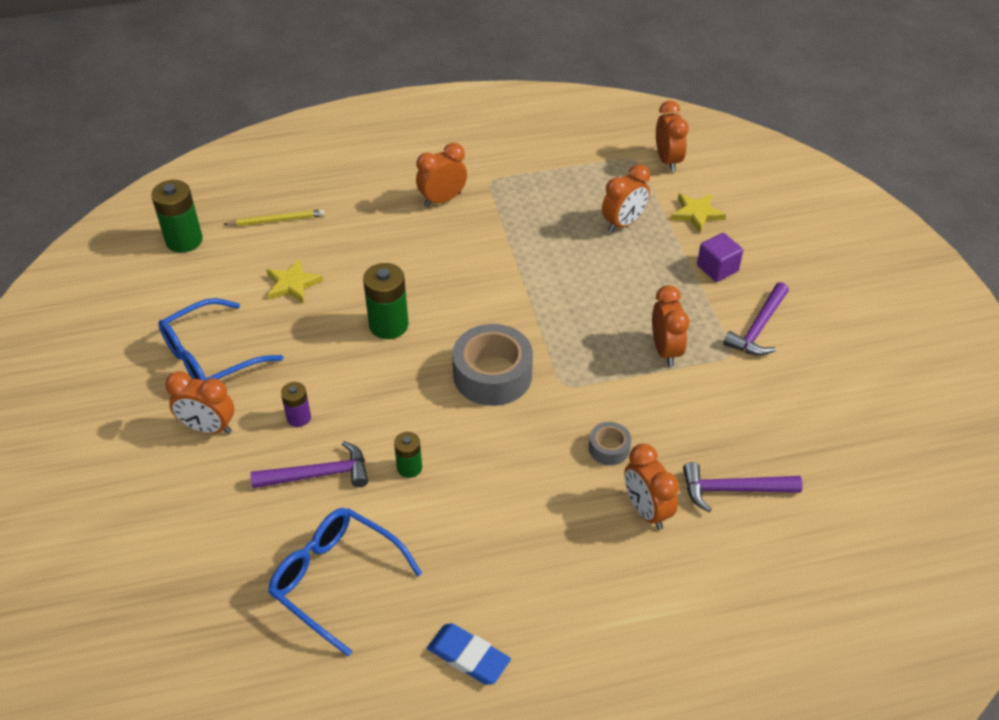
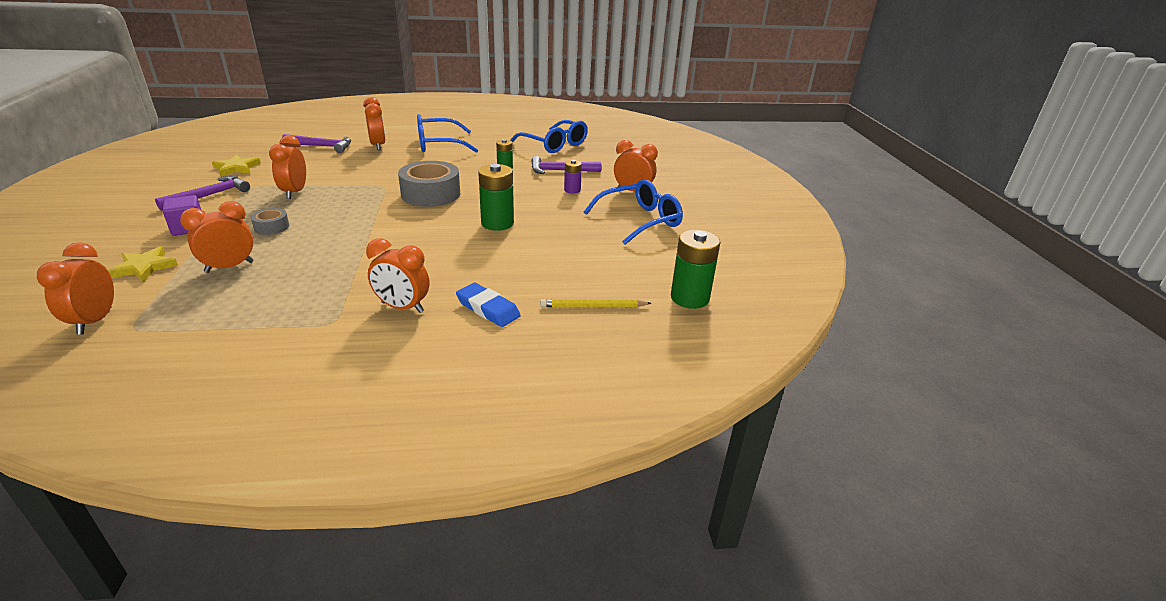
camera: 175 degrees left, 15 degrees down
yellow star [267,259,323,304] -> yellow star moved to [212,154,261,176]
orange clock [416,143,467,207] -> orange clock turned 45 degrees clockwise [366,238,430,313]
blue eraser [427,623,511,685] -> blue eraser moved to [456,283,521,327]
grey tape [589,422,631,465] -> grey tape moved to [251,208,289,235]
none -> blue glasses [417,114,478,153]

